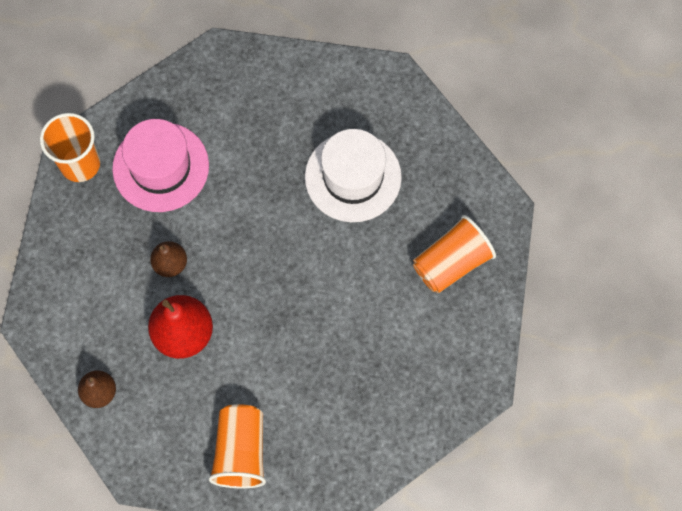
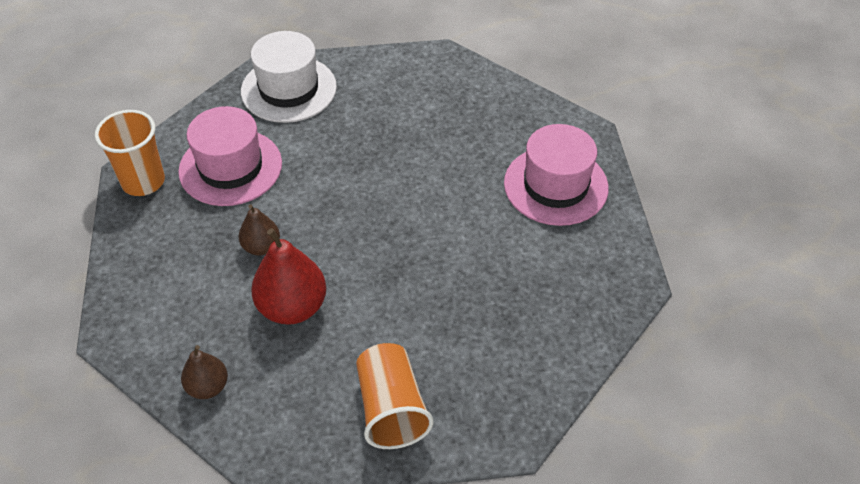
camera: 15 degrees left, 20 degrees down
white hat [305,129,402,222] -> white hat moved to [241,31,337,123]
orange cup [413,215,496,293] -> pink hat [504,124,609,226]

